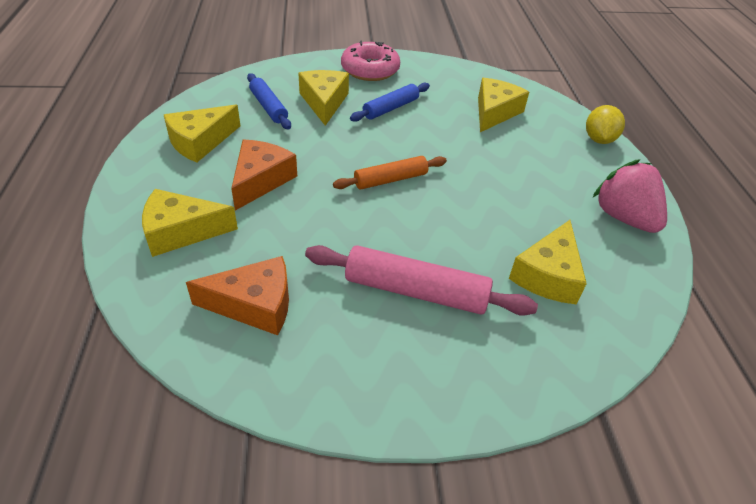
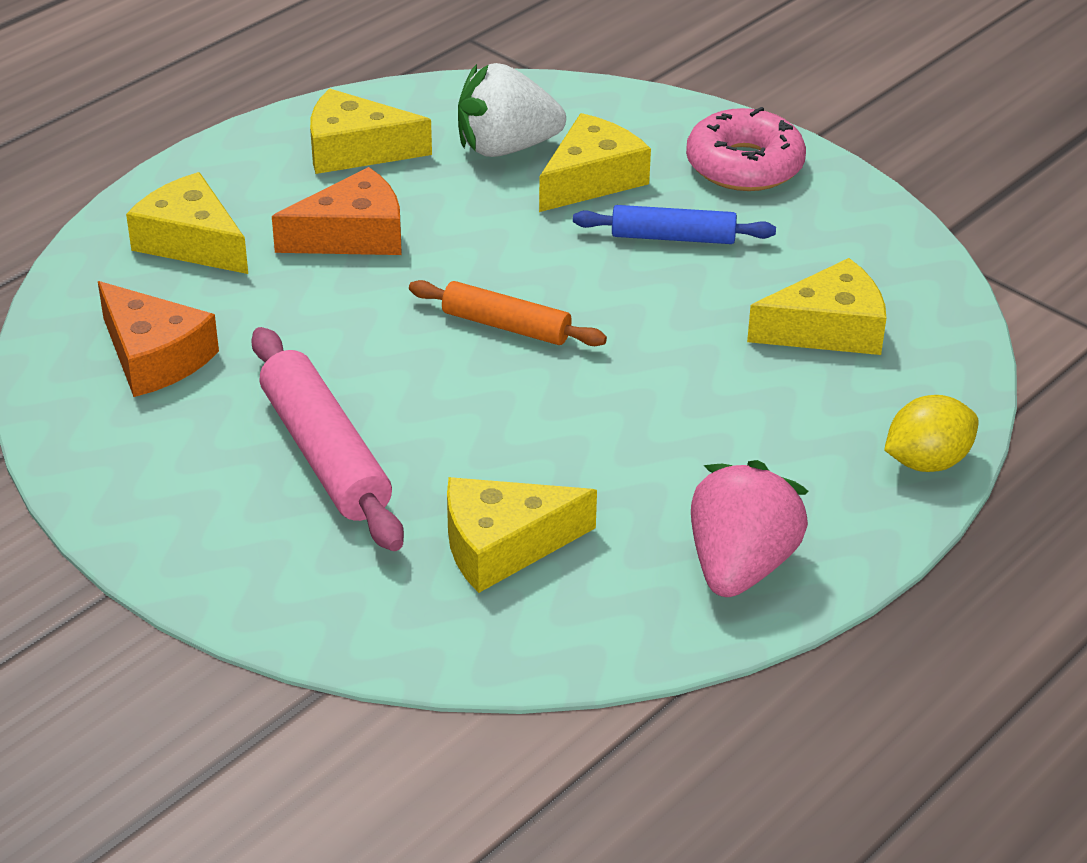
camera: 50 degrees right, 5 degrees down
blue rolling pin [247,73,291,130] -> white strawberry [458,63,566,157]

